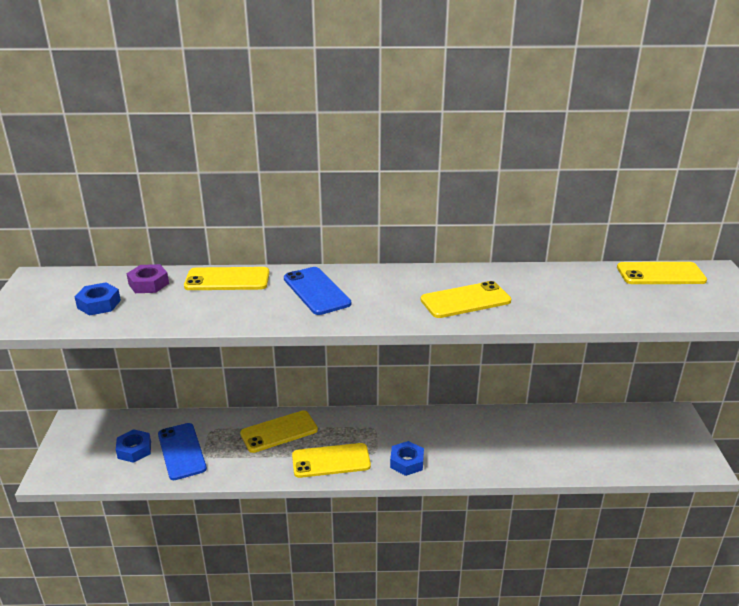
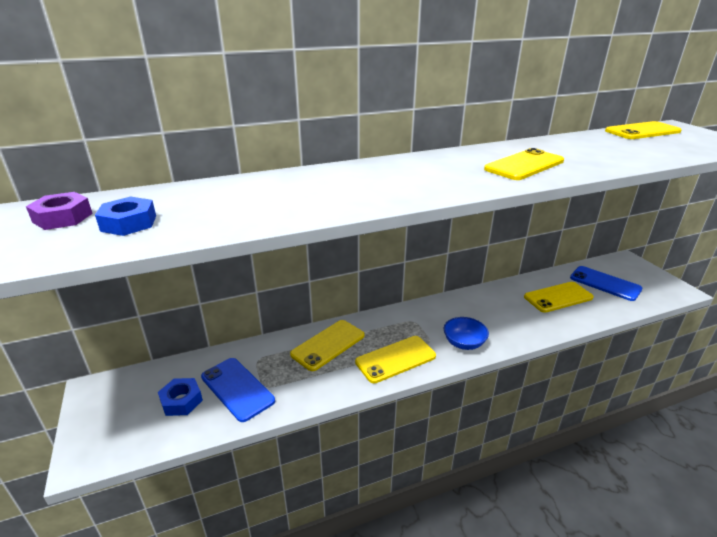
camera: 20 degrees left, 0 degrees up
purple nut [126,264,169,293] -> purple nut moved to [26,192,93,230]
yellow phone [184,267,270,290] -> yellow phone moved to [524,282,594,313]
blue phone [284,267,351,315] -> blue phone moved to [570,266,642,301]
blue nut [390,441,424,476] -> blue bowl [444,317,489,350]

